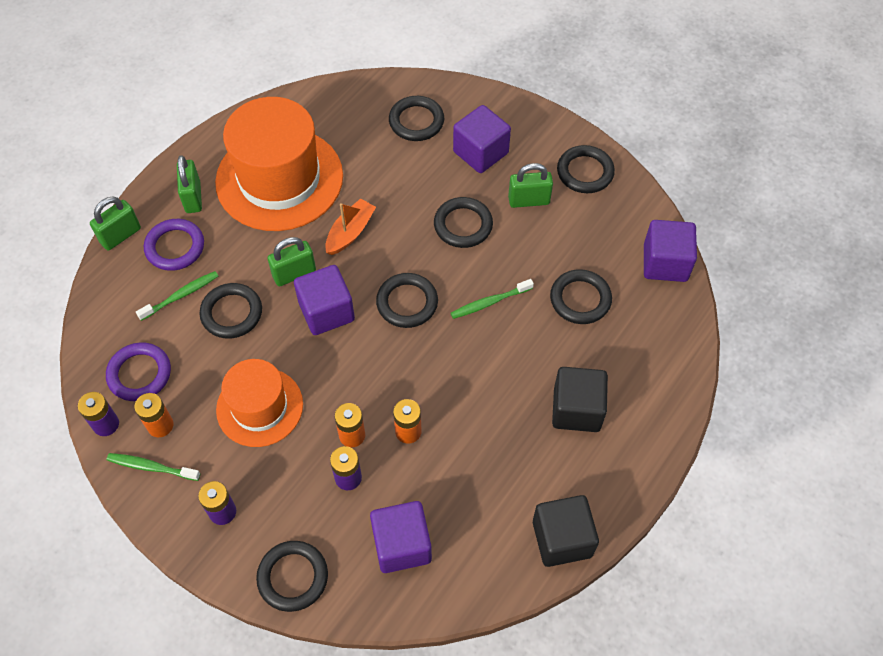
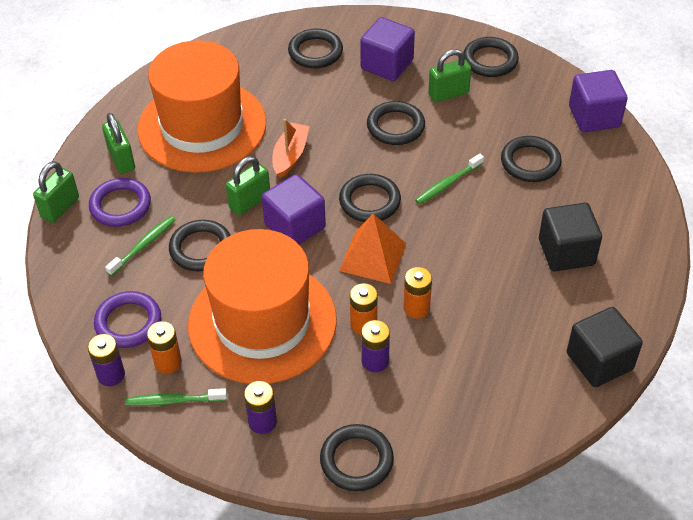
camera: 15 degrees left, 10 degrees down
orange hat [216,359,303,447] -> orange hat [188,229,337,384], size x1.67
purple cube [370,501,432,573] -> none
none -> orange pyramid [339,214,406,284]

